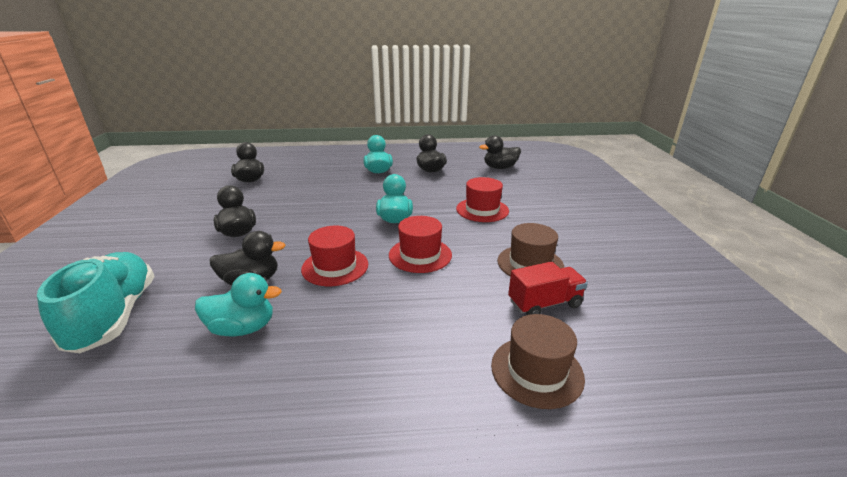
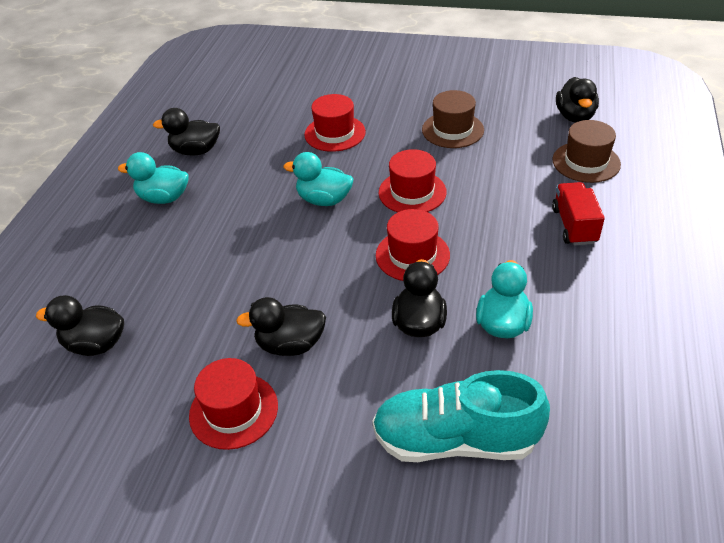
camera: 70 degrees left, 15 degrees up
black duck [479,135,521,169] -> black duck moved to [556,77,599,123]
red truck [508,262,588,315] -> red truck moved to [552,182,605,246]
none -> red hat [189,358,278,450]

